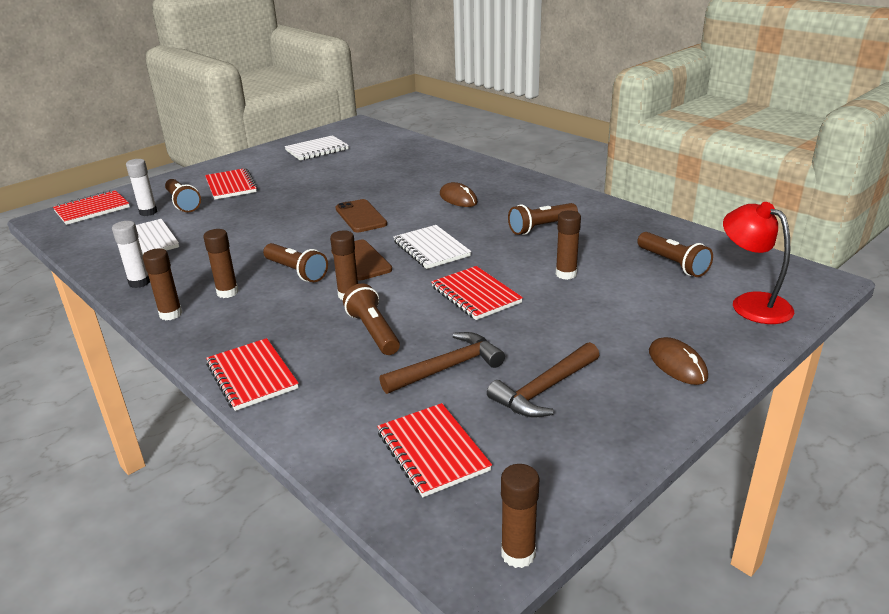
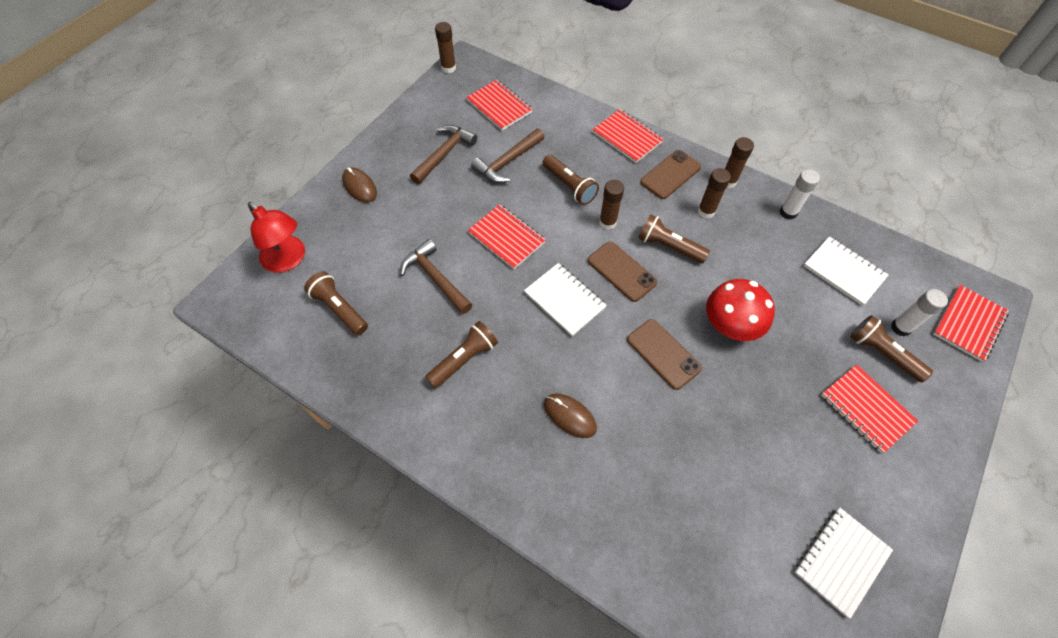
camera: 165 degrees right, 30 degrees up
brown glue stick [556,211,581,280] -> brown hammer [400,239,472,314]
none -> brown phone [640,150,701,199]
none -> red mushroom [706,279,775,341]

